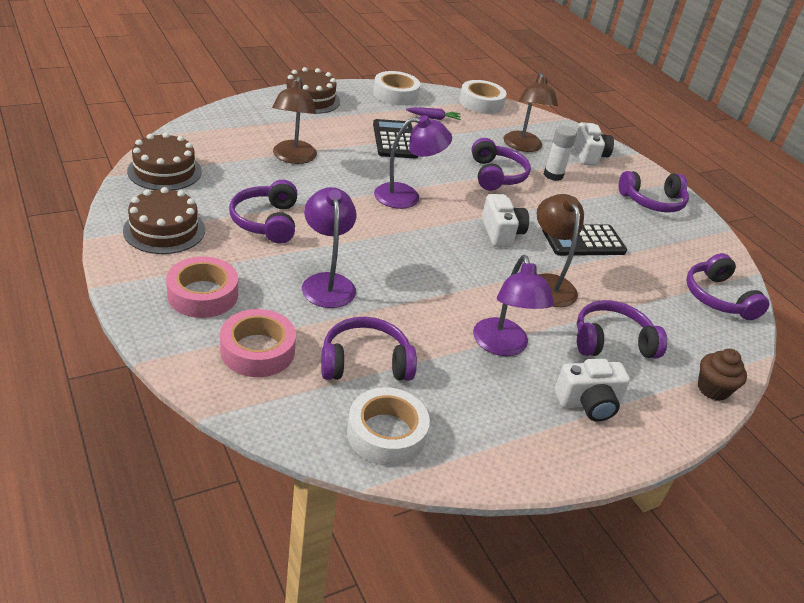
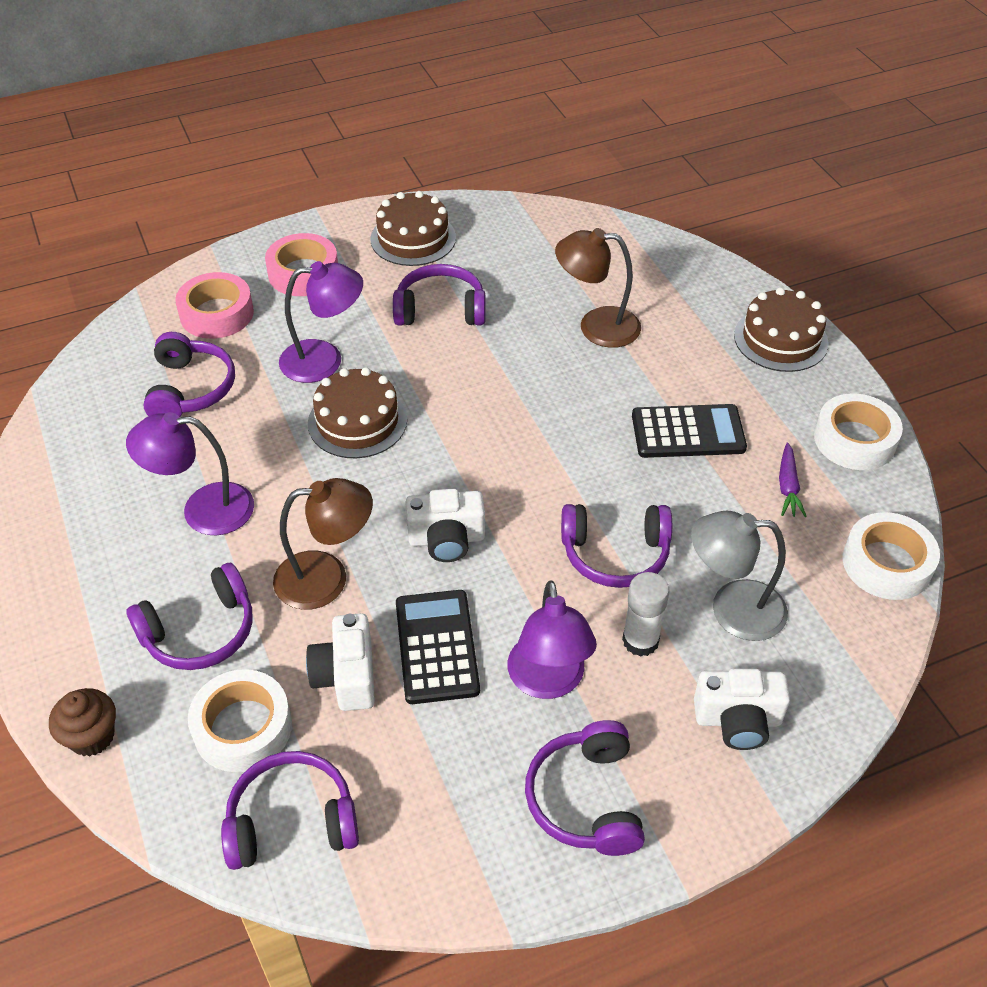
camera: 100 degrees right, 10 degrees up
brown cake [127,132,202,190] -> brown cake moved to [308,367,407,458]
white tape [347,387,430,466] -> white tape moved to [188,669,292,772]
purple lamp [374,115,452,209] -> purple lamp moved to [508,580,597,699]
brown lamp [504,73,558,152] -> grey lamp [691,511,788,641]
white camera [554,359,630,422] -> white camera moved to [306,613,375,711]
purple headphones [577,300,667,358] -> purple headphones turned 60 degrees clockwise [126,563,253,670]

